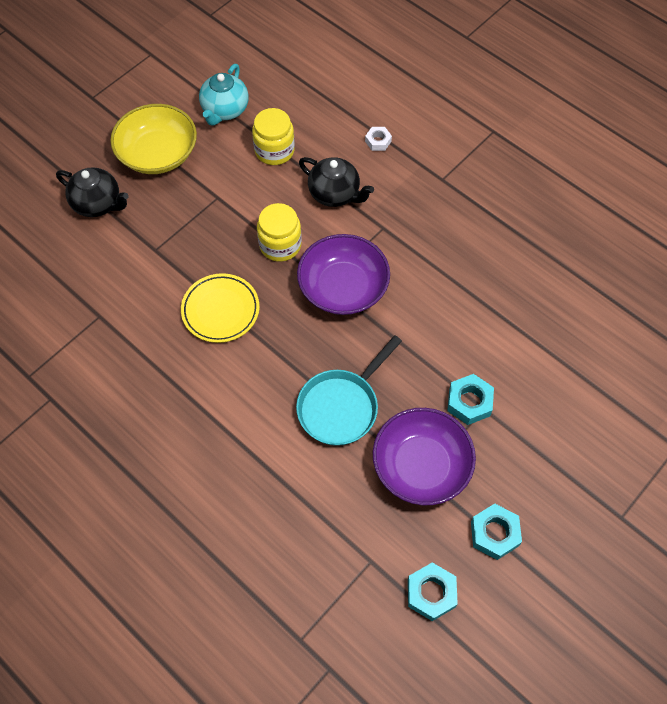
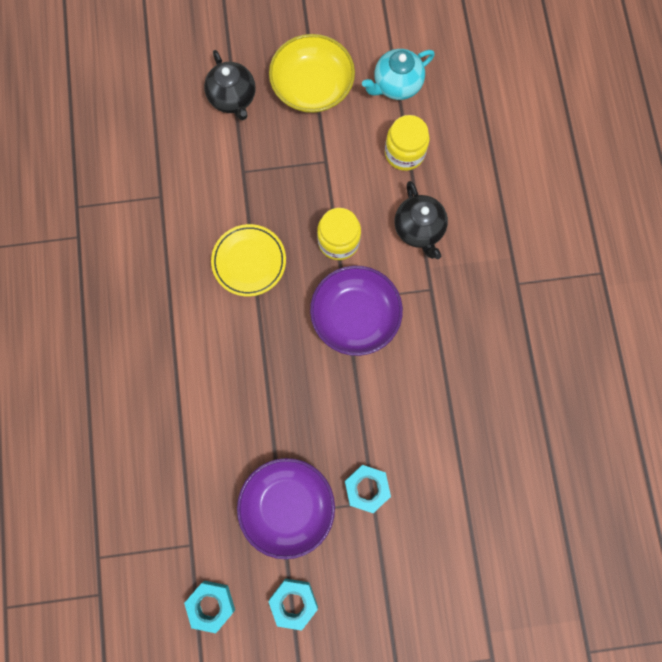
camera: 40 degrees right, 15 degrees up
turquoise pan [296,335,402,446] -> none
white nut [365,127,392,151] -> none

